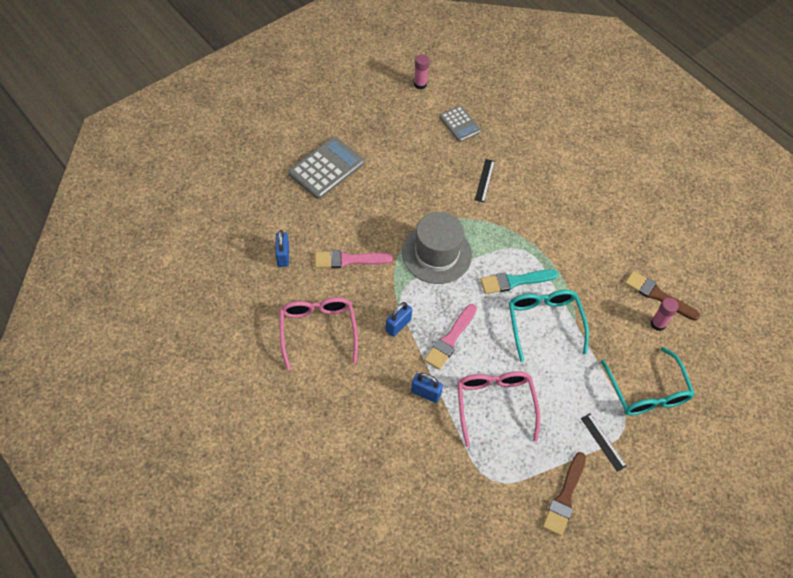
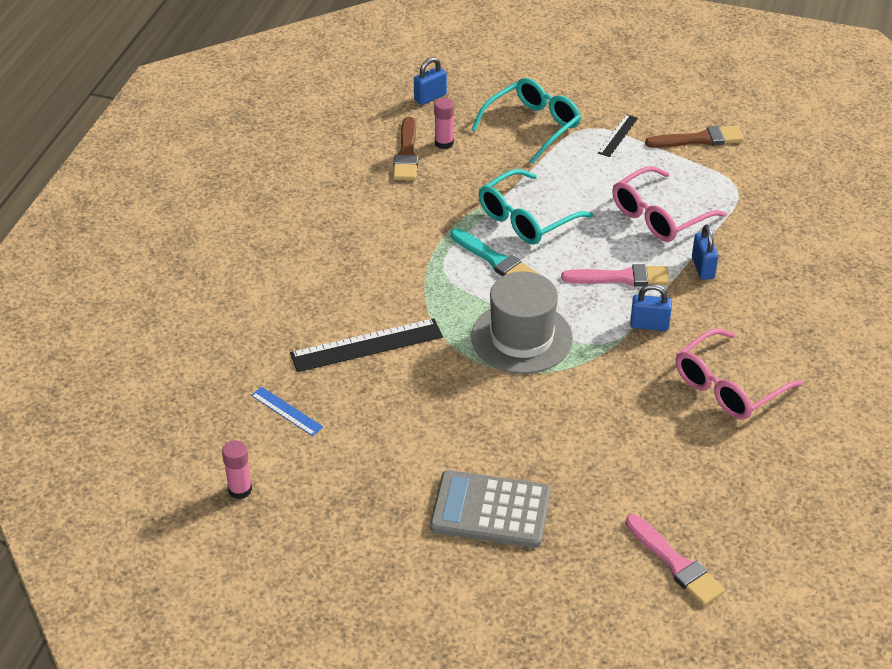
camera: 120 degrees left, 15 degrees down
blue padlock [275,230,289,267] -> blue padlock moved to [414,57,447,105]
pink brush [315,250,393,269] -> pink brush moved to [625,514,725,606]
grey calculator [439,106,481,142] -> blue ruler [251,387,323,436]
black ruler [475,159,495,202] -> black ruler [290,318,443,372], size x1.85

